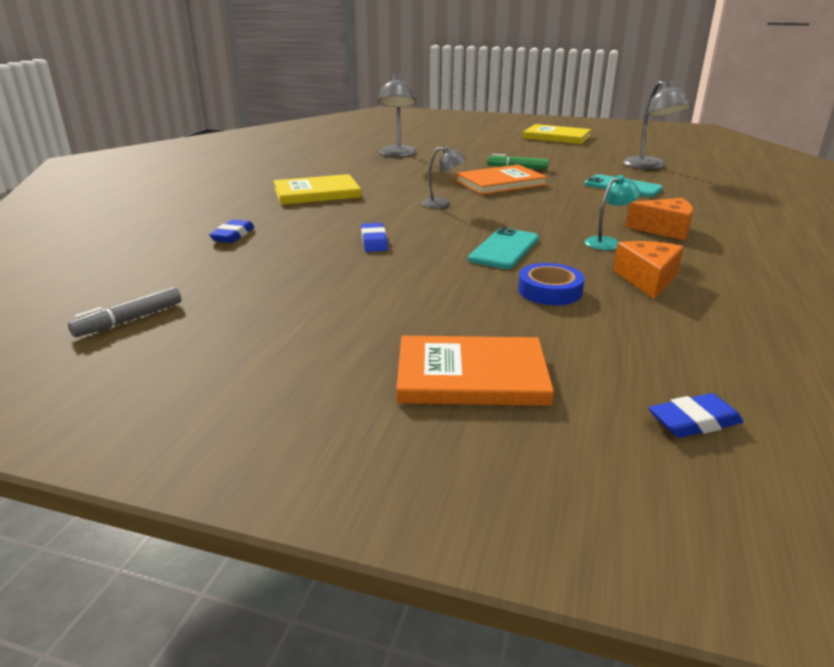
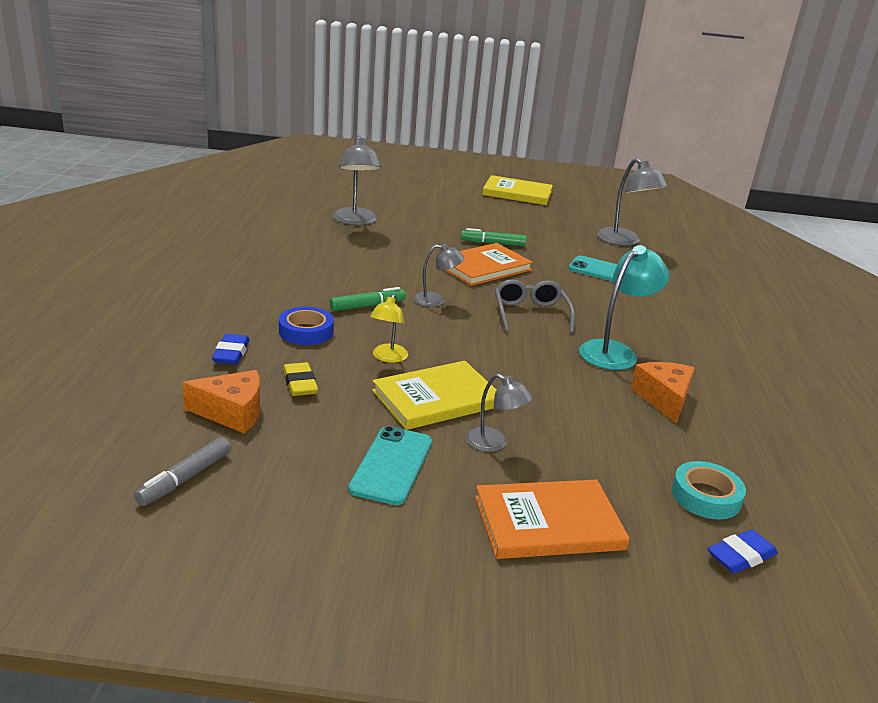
camera: 15 degrees left, 0 degrees up
yellow book [274,174,361,205] -> yellow book moved to [372,361,496,430]
blue eraser [361,223,388,252] -> yellow lamp [370,294,408,363]
turquoise phone [468,227,539,269] -> turquoise phone moved to [348,426,432,505]
blue tape [518,263,584,305] -> blue tape moved to [279,307,334,345]
turquoise lamp [585,175,640,250] -> turquoise lamp [579,245,669,370], size x1.70
orange cheese [625,198,693,240] -> orange cheese moved to [182,370,260,433]
none -> yellow eraser [283,362,318,396]
none -> green marker [329,287,406,311]
none -> grey lamp [466,374,533,452]
none -> grey glasses [495,279,575,333]
none -> turquoise tape [672,461,746,520]

